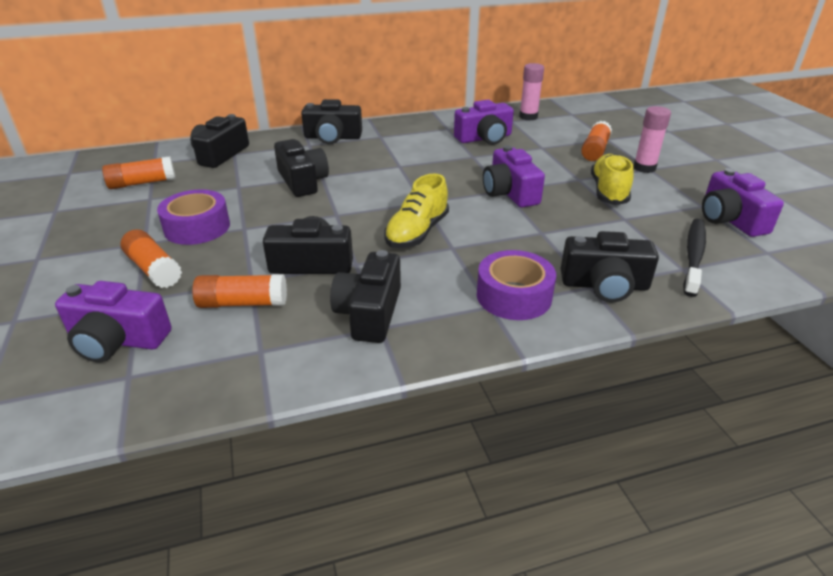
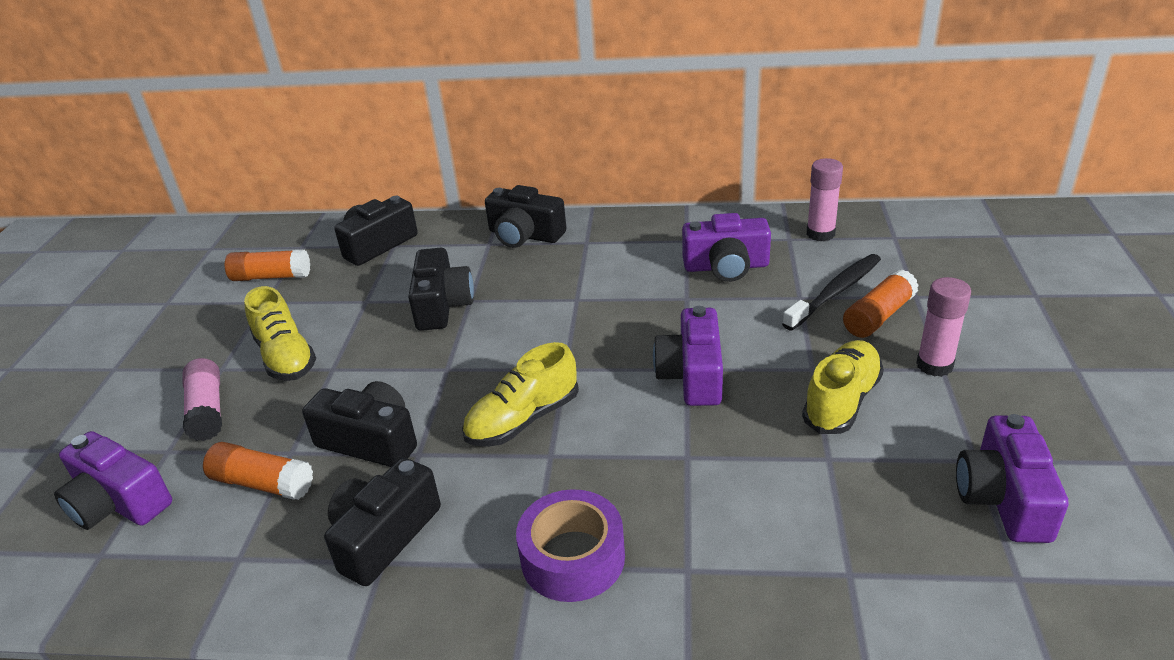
camera: 25 degrees right, 0 degrees up
orange glue stick [120,229,182,288] -> pink glue stick [183,358,222,441]
purple tape [157,190,230,245] -> yellow shoe [244,286,316,381]
black camera [561,231,659,303] -> none
black toothbrush [683,219,706,297] -> black toothbrush moved to [782,254,881,330]

